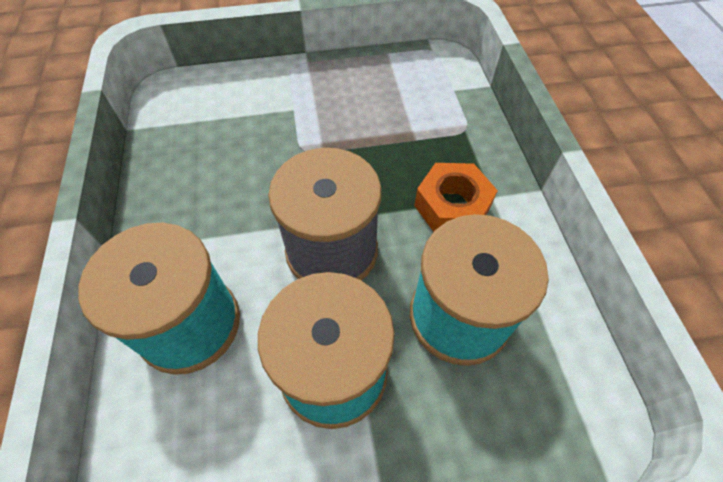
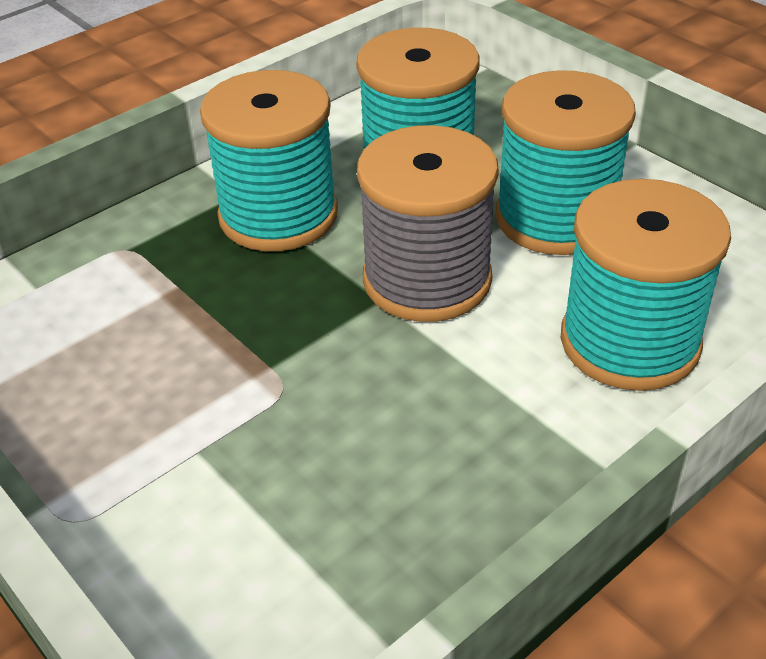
camera: 120 degrees left, 15 degrees down
orange nut [414,163,498,232] -> turquoise spool [200,70,338,251]

